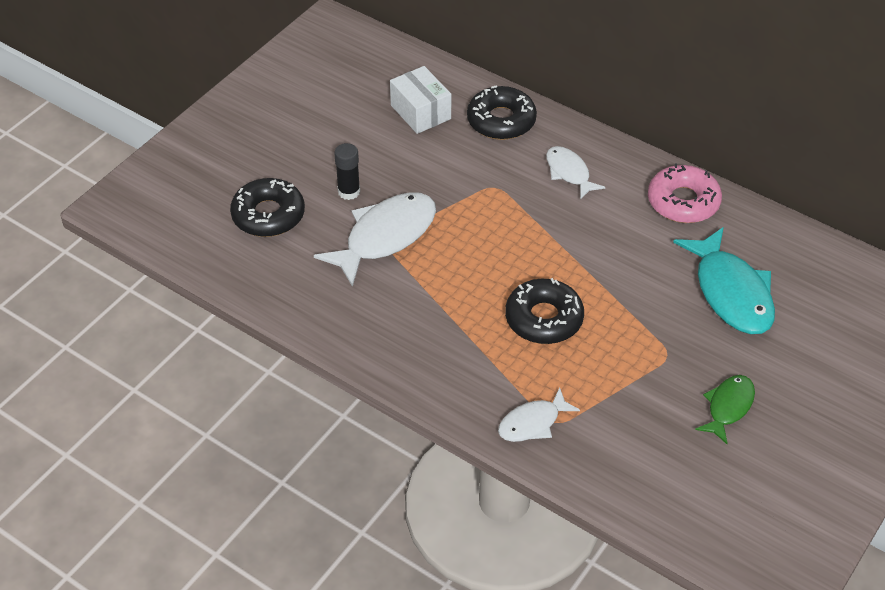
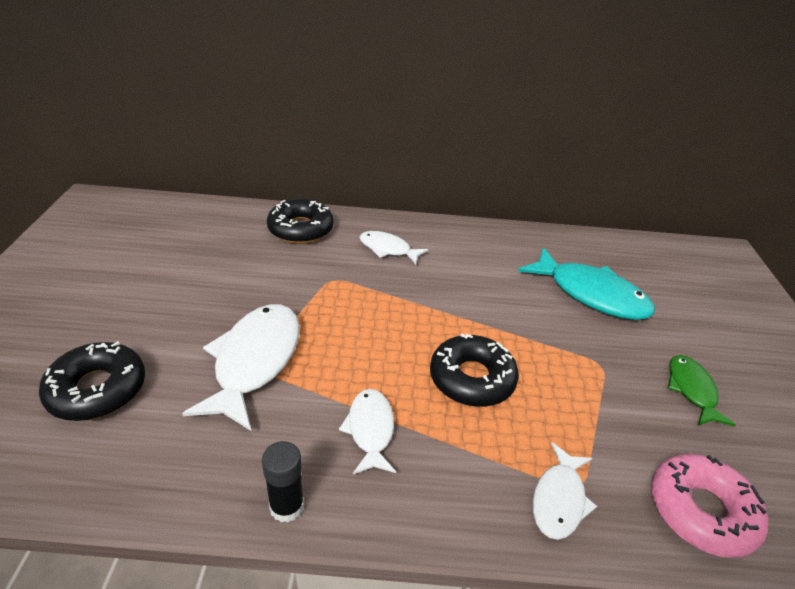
camera: 35 degrees left, 10 degrees down
black glue stick [334,143,360,200] -> black glue stick moved to [262,441,304,523]
white box [390,66,451,134] -> none
pink donut [648,163,722,223] -> pink donut moved to [651,454,768,558]
none -> white fish [339,389,396,474]

